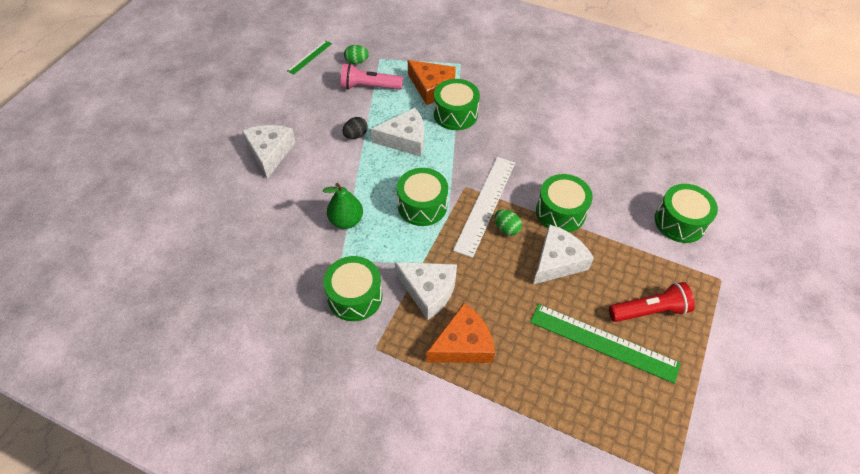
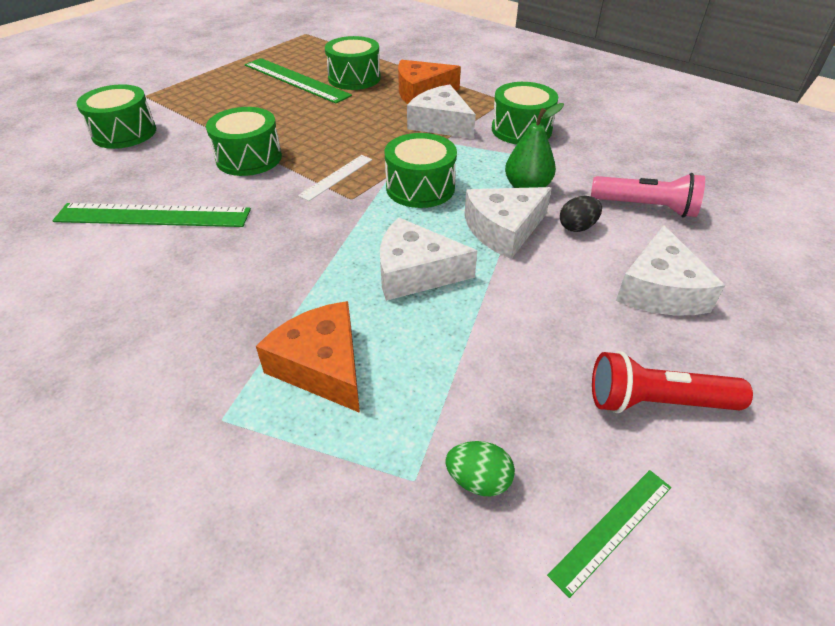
camera: 165 degrees left, 10 degrees down
pink flashlight [341,63,403,90] -> pink flashlight moved to [591,173,705,218]
black egg [342,117,368,139] -> black egg moved to [560,196,602,232]
green drum [434,79,480,130] -> green drum moved to [325,36,381,90]
white ruler [453,157,515,258] -> white ruler [298,155,372,201], size x0.54
green egg [495,209,522,236] -> none
white cheese [533,224,594,284] -> white cheese moved to [464,187,552,259]
red flashlight [609,282,695,322] -> red flashlight moved to [592,351,753,413]
none -> green ruler [53,203,251,227]

